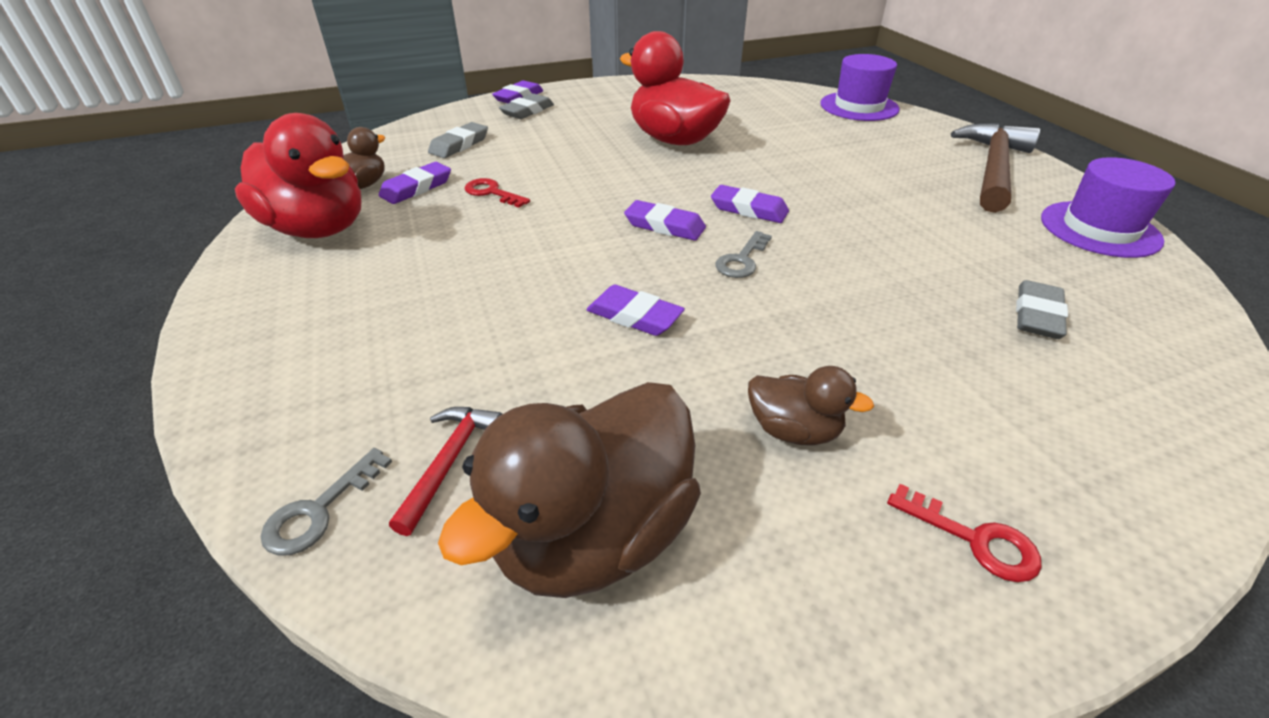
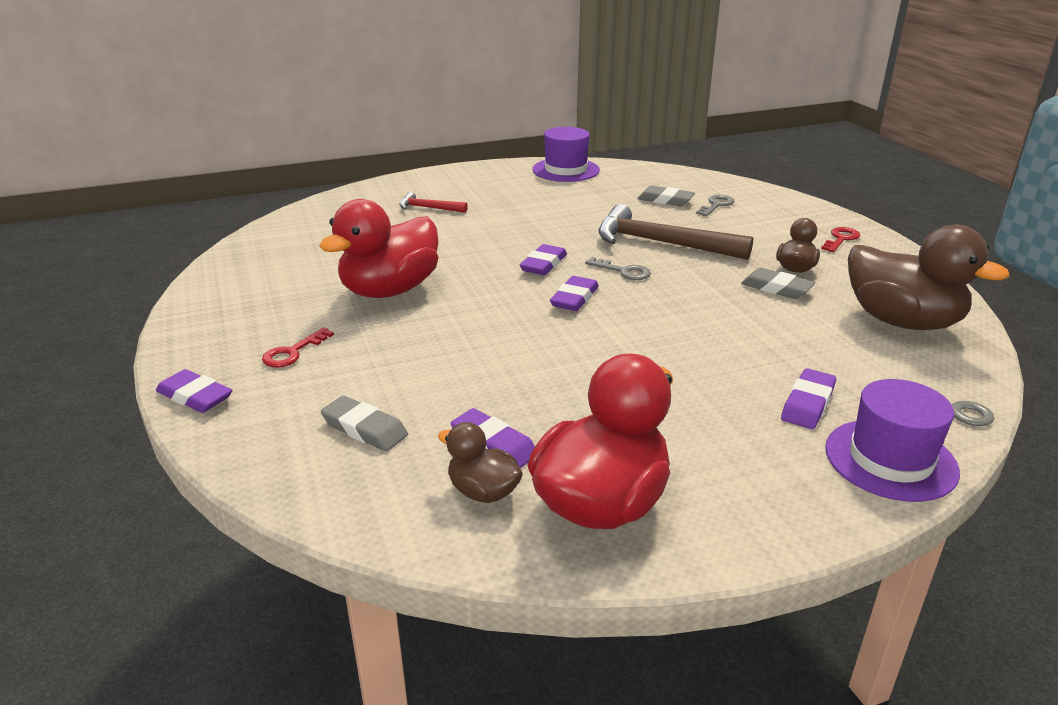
camera: 90 degrees left, 10 degrees down
red hammer [389,407,502,536] -> red hammer moved to [399,192,468,213]
red key [465,178,530,208] -> red key moved to [262,327,334,367]
grey eraser [499,93,554,119] -> grey eraser moved to [741,268,815,299]
purple eraser [587,285,685,336] -> purple eraser moved to [781,368,836,429]
purple hat [820,54,900,121] -> purple hat moved to [825,379,960,502]
brown hammer [951,123,1040,213] -> brown hammer moved to [598,204,753,260]
none -> grey key [696,195,734,216]

